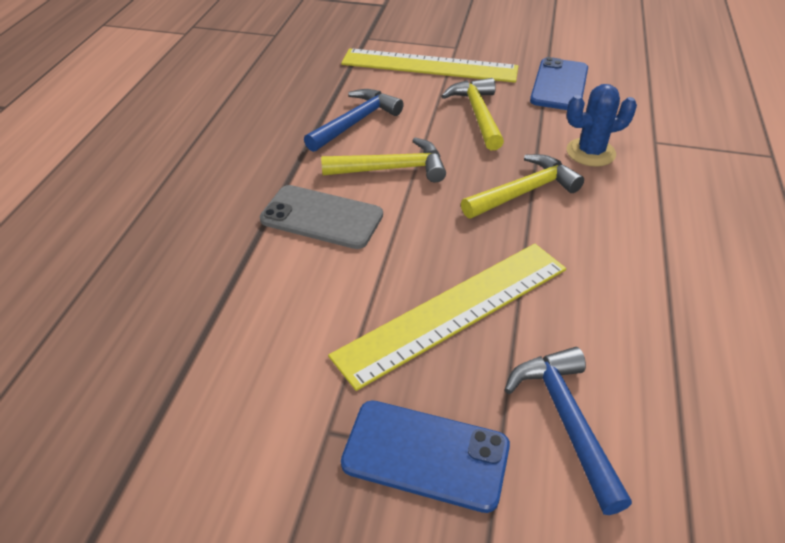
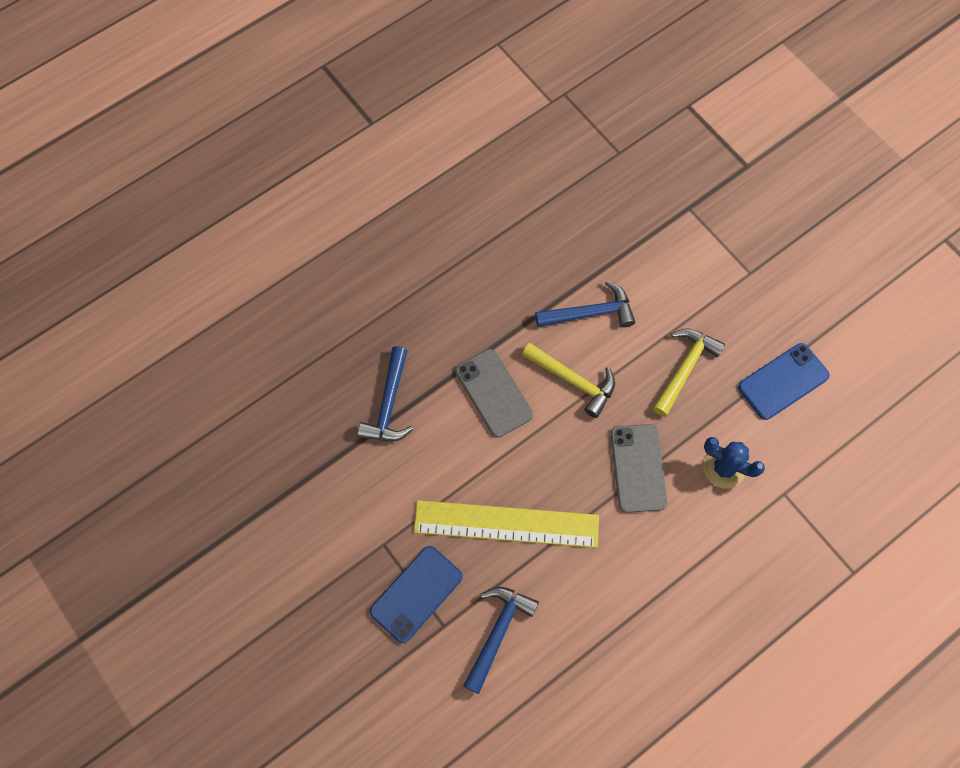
camera: 40 degrees right, 25 degrees up
yellow ruler [341,48,518,83] -> none
blue phone [341,400,510,513] -> blue phone turned 75 degrees clockwise [370,546,463,643]
yellow hammer [461,154,584,218] -> grey phone [610,424,667,513]
none -> blue hammer [357,346,413,442]

